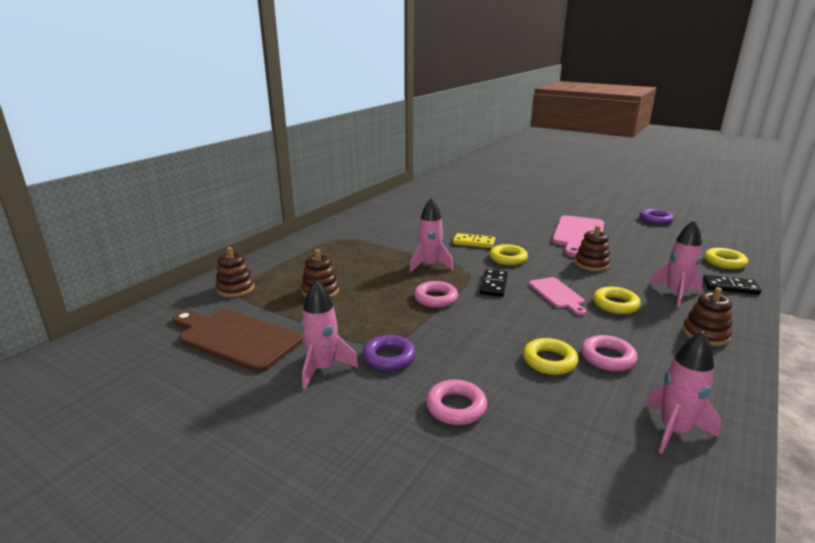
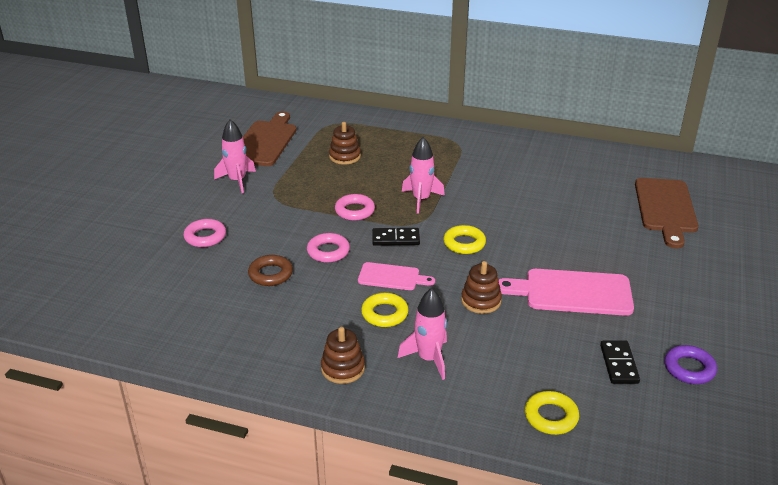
camera: 75 degrees right, 10 degrees up
brown stacking toy [215,247,255,297] -> none
purple ring [362,335,416,371] -> none
yellow domino [453,233,495,248] -> none
yellow ring [523,338,578,375] -> brown ring [248,255,293,286]
pink cutting board [529,277,586,315] -> pink cutting board turned 135 degrees counterclockwise [358,262,435,290]
pink ring [581,335,638,371] -> pink ring moved to [307,233,350,263]
pink rocket [645,331,721,454] -> none
black domino [703,275,761,295] -> black domino moved to [600,341,640,384]
none -> brown cutting board [635,178,698,248]

